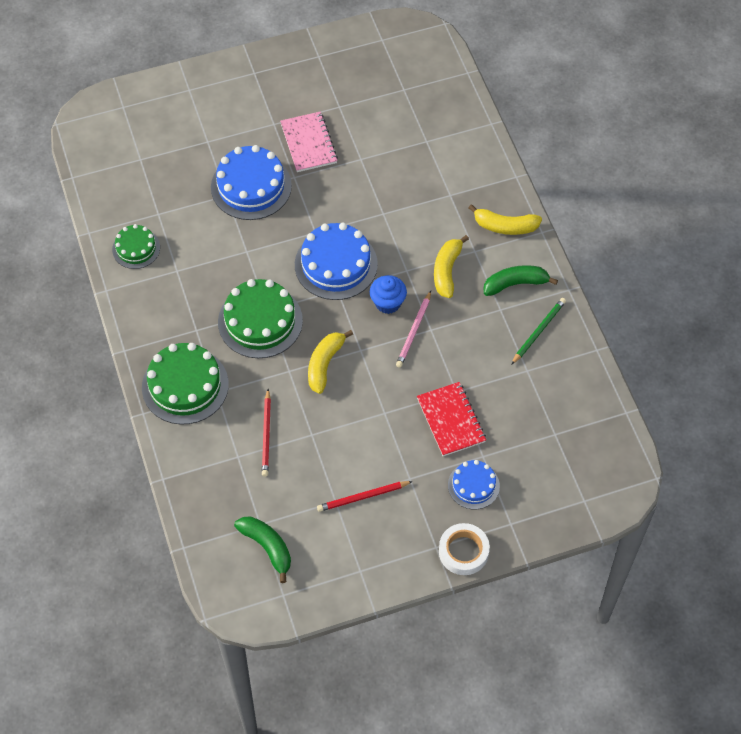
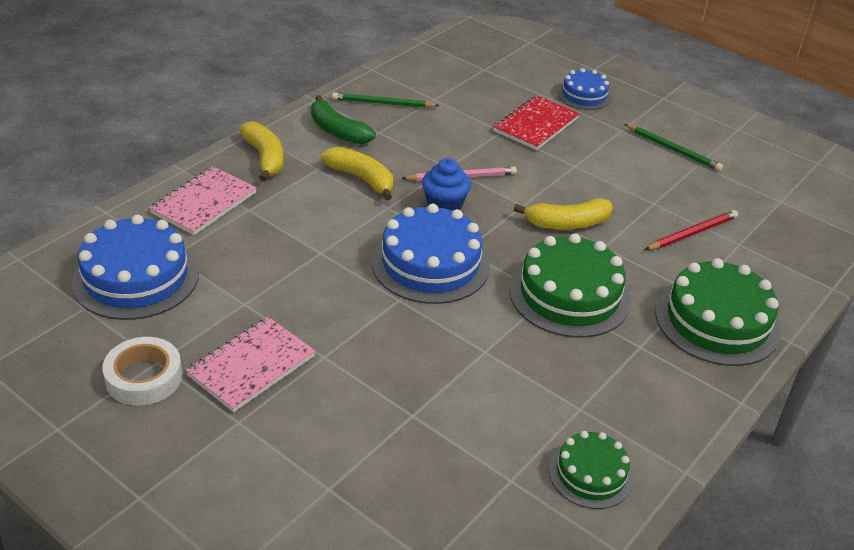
camera: 125 degrees left, 20 degrees down
blue cake [211,145,292,220] -> blue cake moved to [72,215,199,320]
green banana [234,516,291,583] -> none
red pencil [317,481,413,512] -> green pencil [624,124,723,171]
yellow banana [434,235,469,298] -> yellow banana turned 120 degrees counterclockwise [321,147,393,200]
white tape [439,523,490,575] -> white tape moved to [102,337,183,405]
none -> pink notebook [149,166,257,235]

